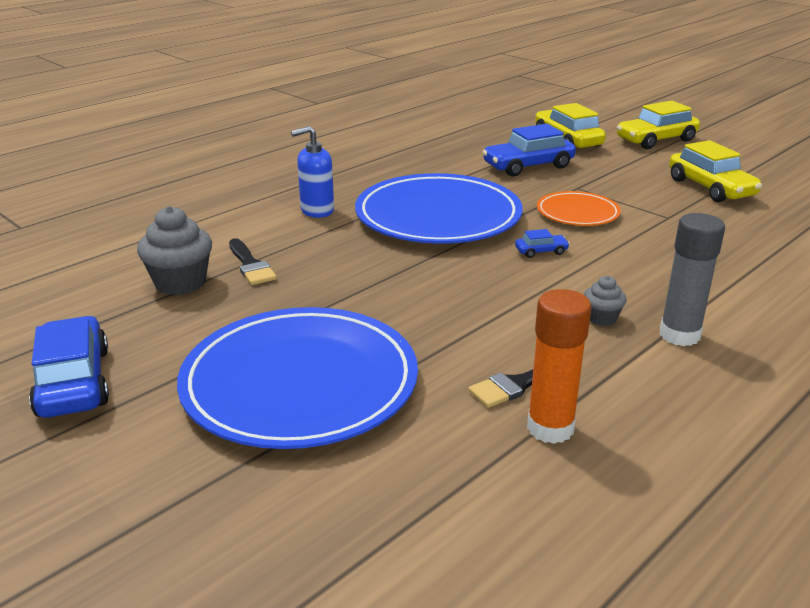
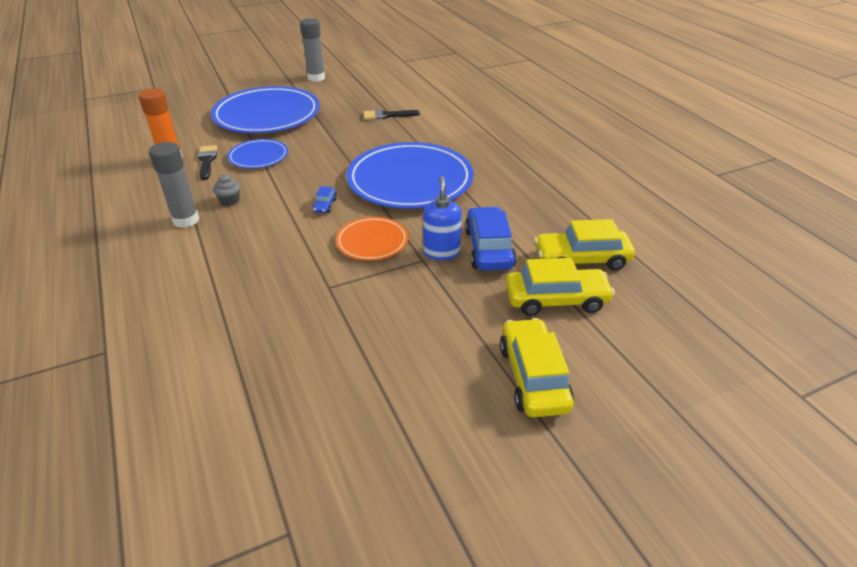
camera: 110 degrees right, 10 degrees up
blue car [29,316,109,418] -> grey glue stick [300,18,325,82]
grey cupcake [137,206,212,295] -> none
blue soap dispenser [291,126,334,218] -> blue soap dispenser moved to [423,176,462,260]
yellow car [669,140,762,202] -> yellow car moved to [534,219,635,271]
none -> blue plate [227,139,288,168]

